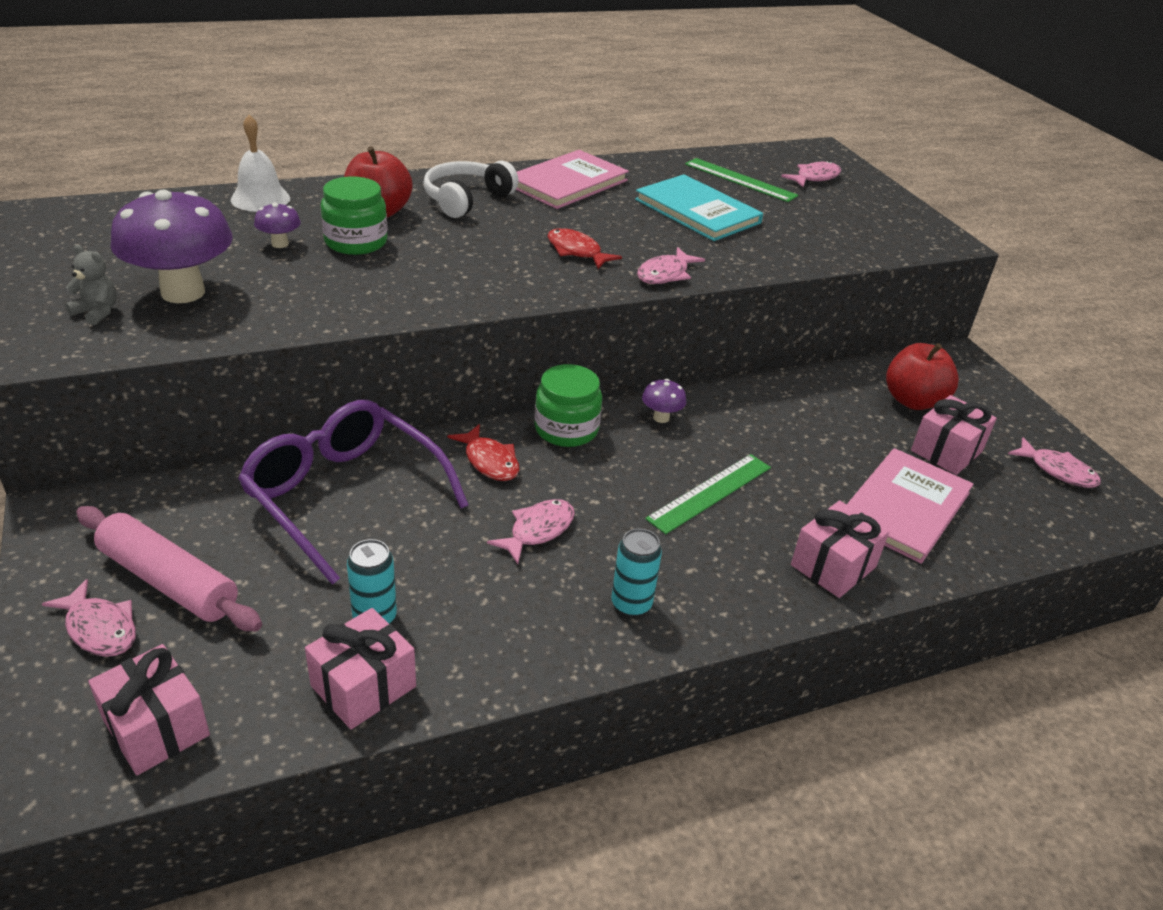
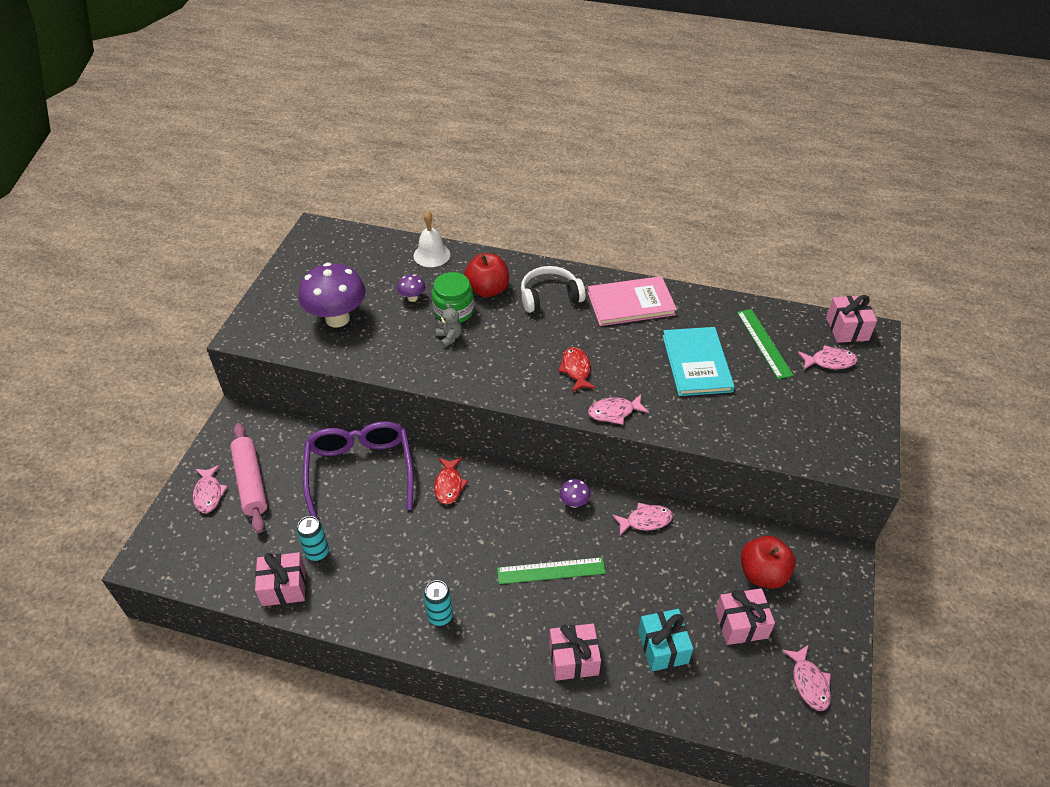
camera: 40 degrees right, 10 degrees up
grey teddy bear [65,245,117,325] -> grey teddy bear moved to [436,303,462,347]
pink gift [88,644,210,775] -> pink gift moved to [826,295,877,343]
pink fish [487,499,575,564] -> pink fish moved to [612,503,673,535]
green jar [534,364,602,447] -> none
pink book [847,448,973,564] -> turquoise gift [638,609,693,671]

